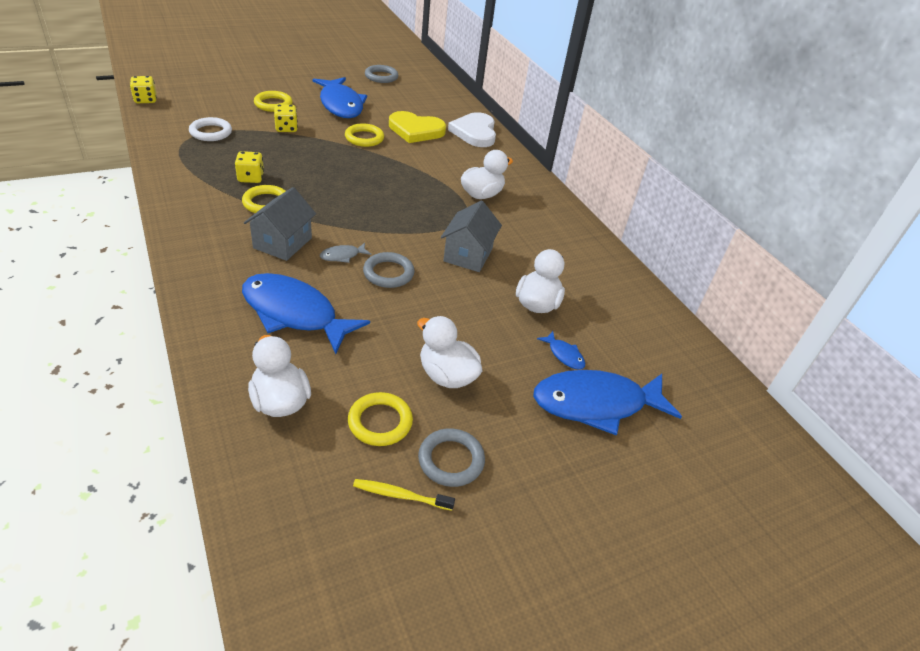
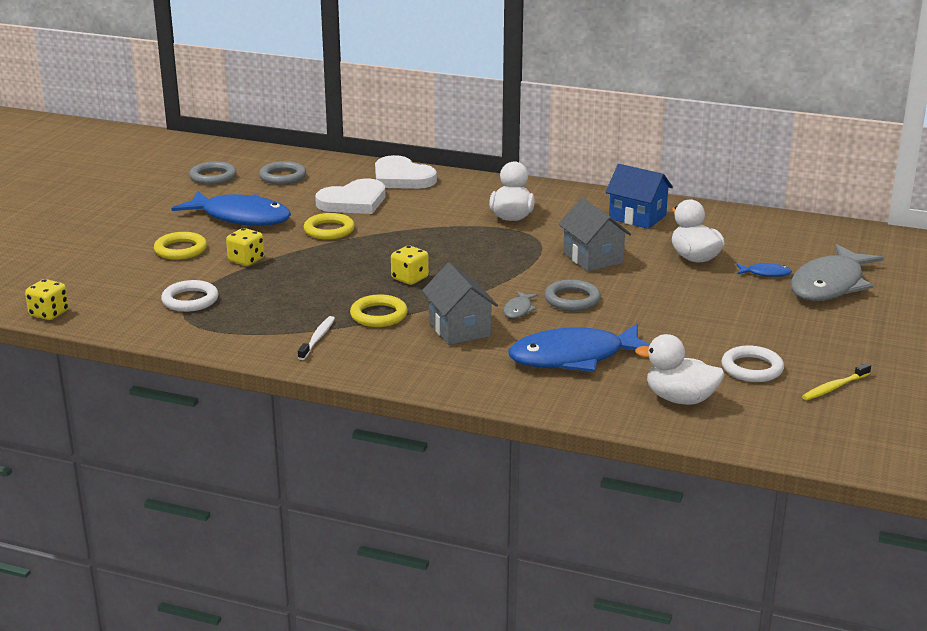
camera: 40 degrees left, 15 degrees down
yellow dice [235,151,264,183] -> yellow dice moved to [391,245,429,285]
yellow ring [348,392,413,446] -> white ring [721,345,784,382]
yellow heart [389,111,446,143] -> white heart [315,179,386,214]
white duck [417,316,482,388] -> none
grey ring [418,428,485,487] -> grey ring moved to [259,161,306,185]
blue fish [533,370,682,436] -> grey fish [790,244,884,301]
none -> white toothbrush [298,316,335,360]
none -> blue house [606,164,673,229]

